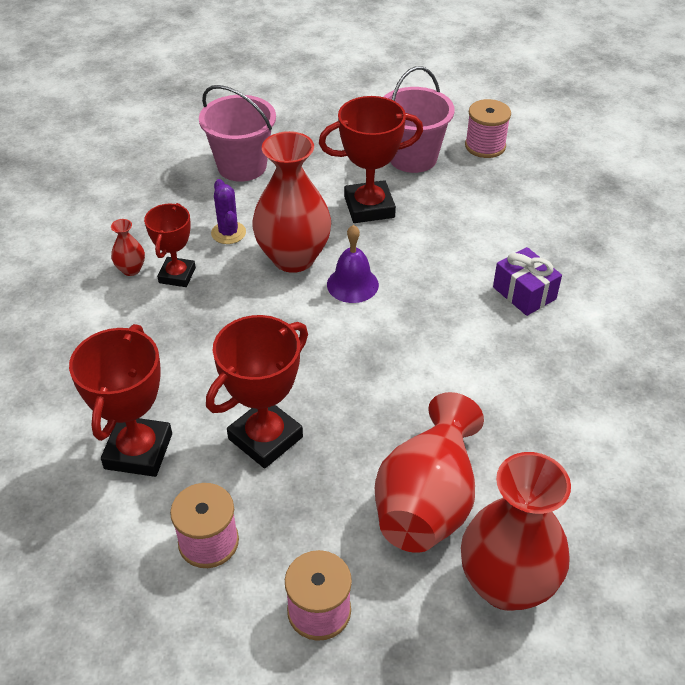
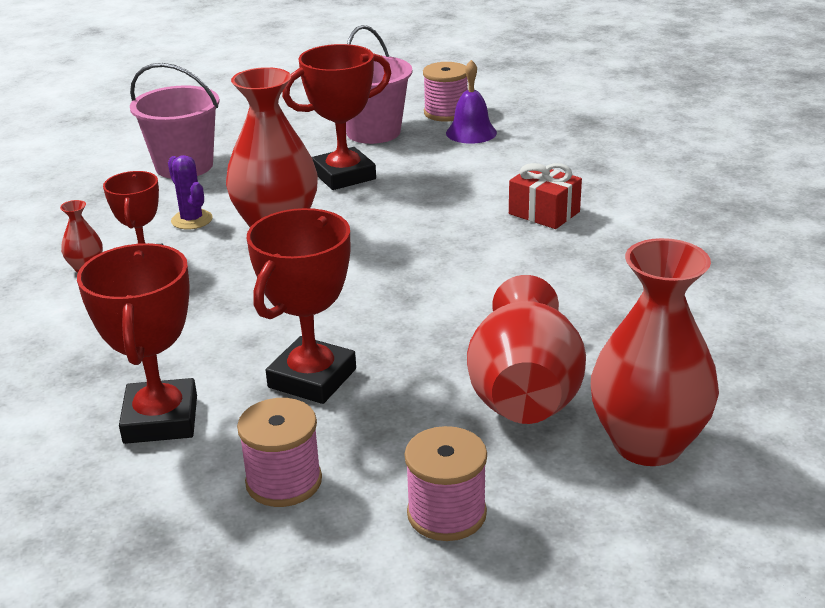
camera: 15 degrees left, 15 degrees down
purple bell [327,225,379,303] -> purple bell moved to [446,60,497,144]
purple gift [493,247,562,316] -> red gift [509,163,582,229]

